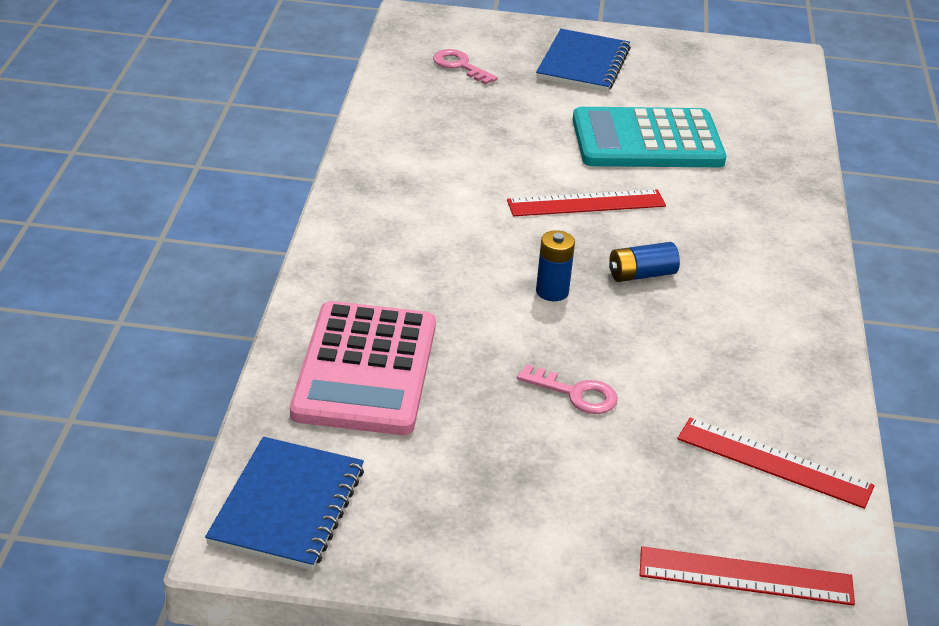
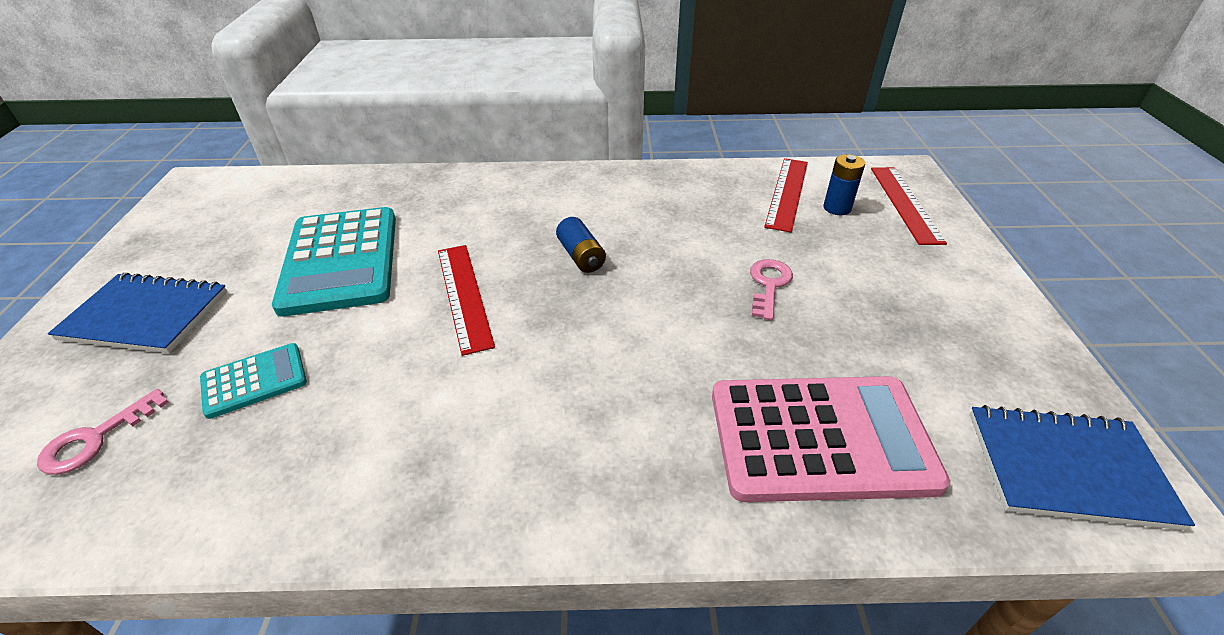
camera: 95 degrees left, 5 degrees up
blue battery [536,230,575,301] -> blue battery moved to [824,154,865,215]
none -> turquoise calculator [200,343,307,419]

